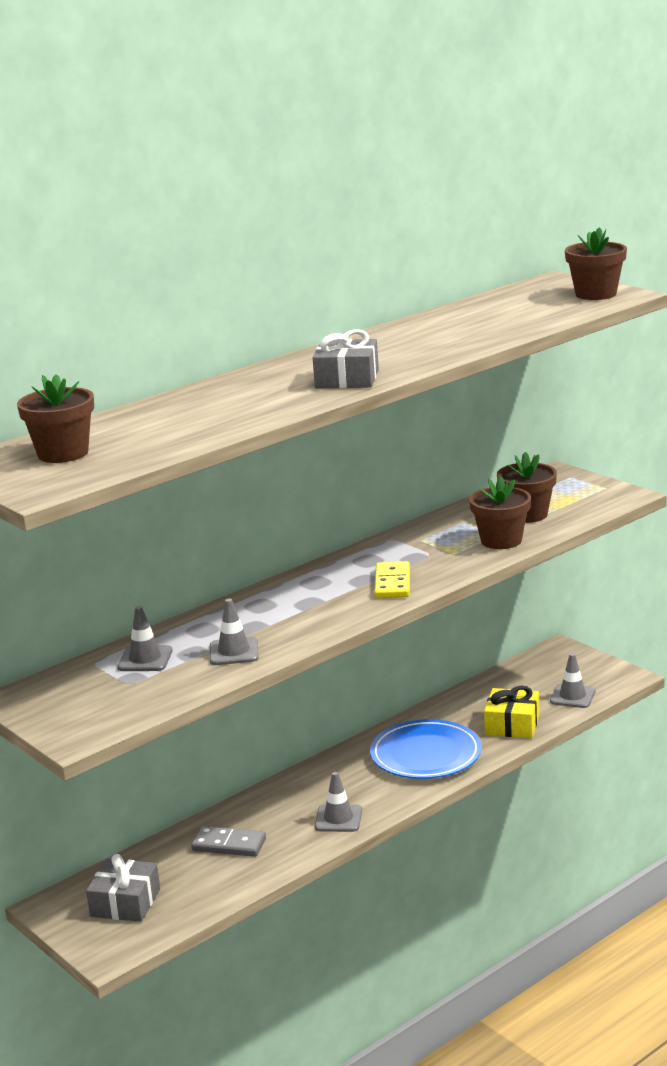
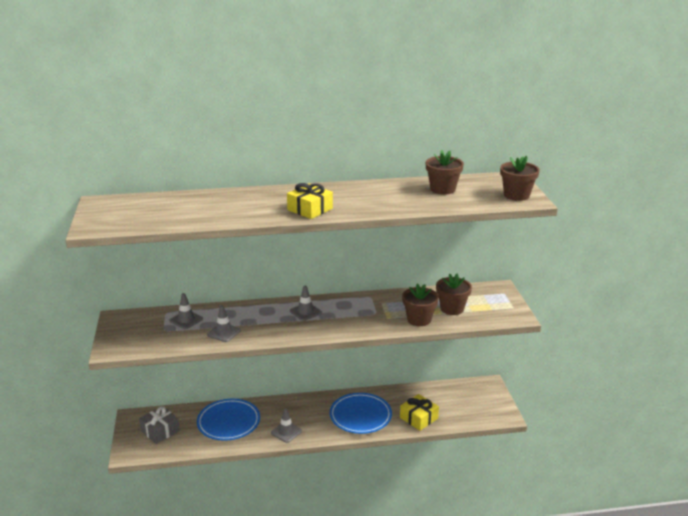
camera: 30 degrees right, 5 degrees up
brown flower pot [17,374,94,463] -> brown flower pot moved to [426,149,464,195]
grey domino [191,826,266,857] -> blue plate [197,399,260,441]
grey gift [313,329,379,389] -> yellow gift [287,183,333,219]
yellow domino [374,561,410,599] -> none
grey traffic cone [550,653,595,708] -> grey traffic cone moved to [290,286,322,321]

